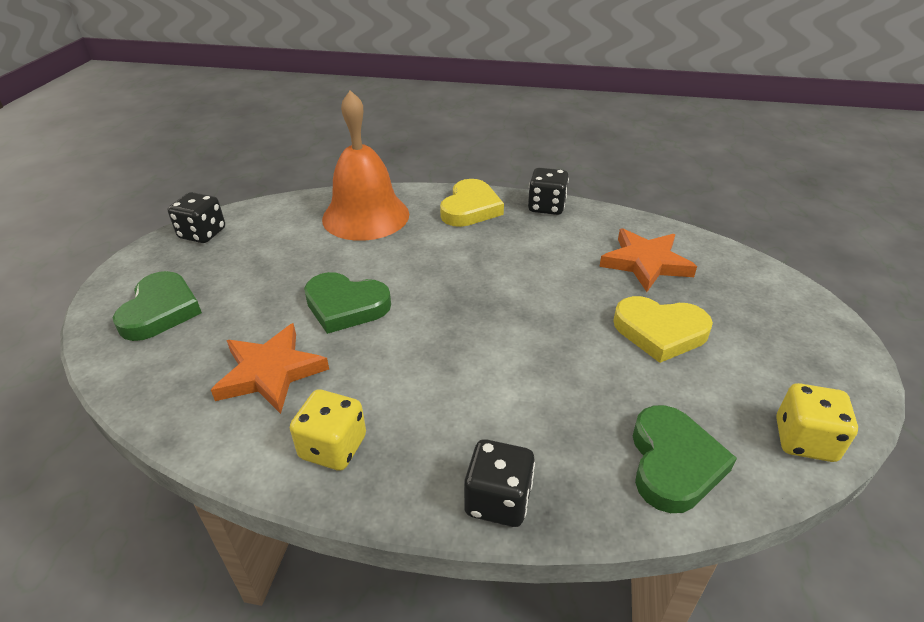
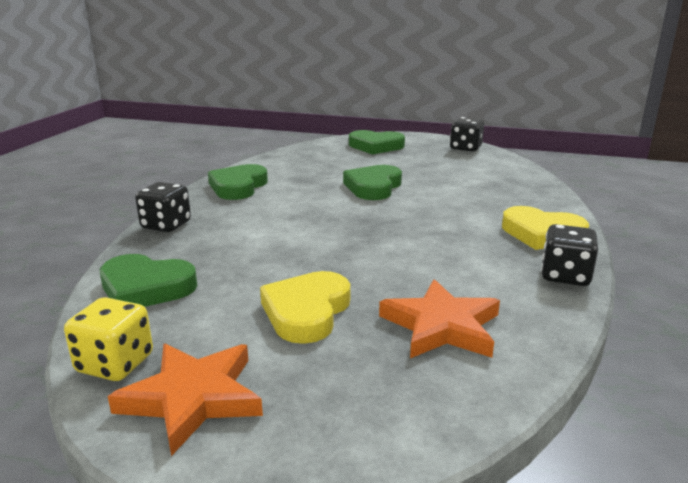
camera: 95 degrees right, 15 degrees down
orange star [211,323,329,414] -> orange star moved to [108,343,263,456]
yellow dice [290,389,366,471] -> green heart [208,164,268,200]
orange bell [322,90,409,241] -> none

